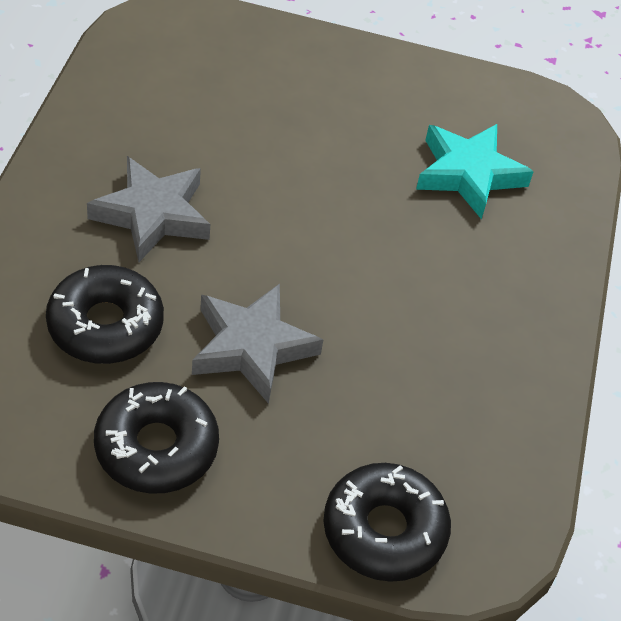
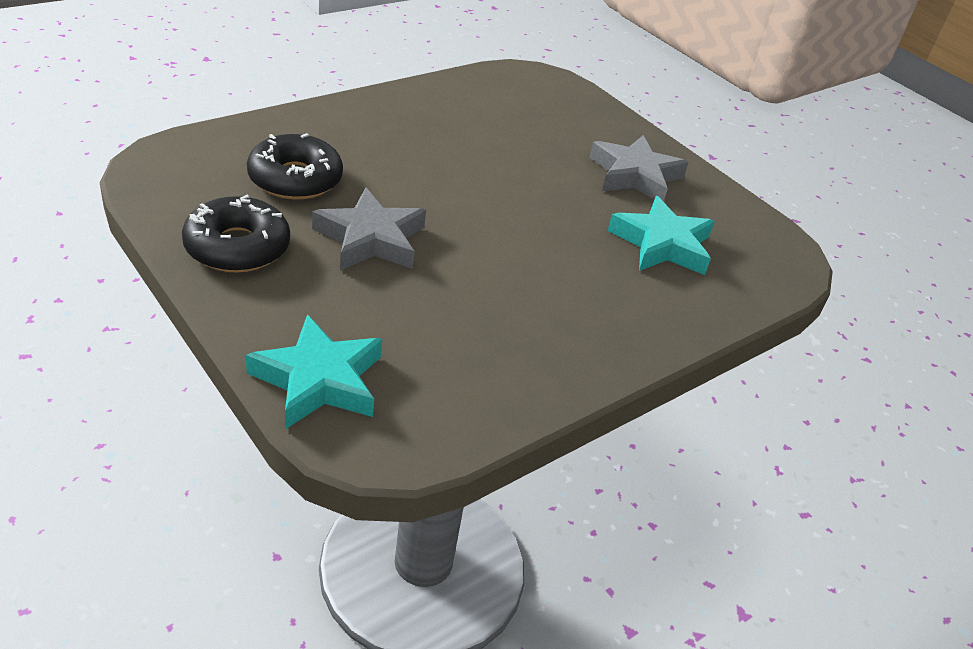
camera: 40 degrees right, 10 degrees down
grey star [87,156,210,262] -> grey star moved to [589,135,689,202]
black donut [323,463,451,582] -> turquoise star [246,314,382,429]

